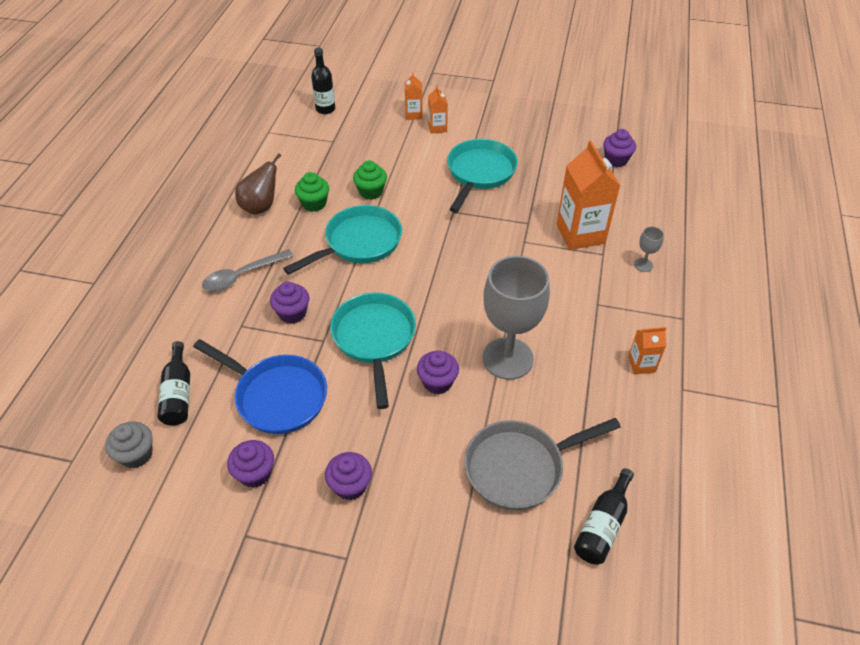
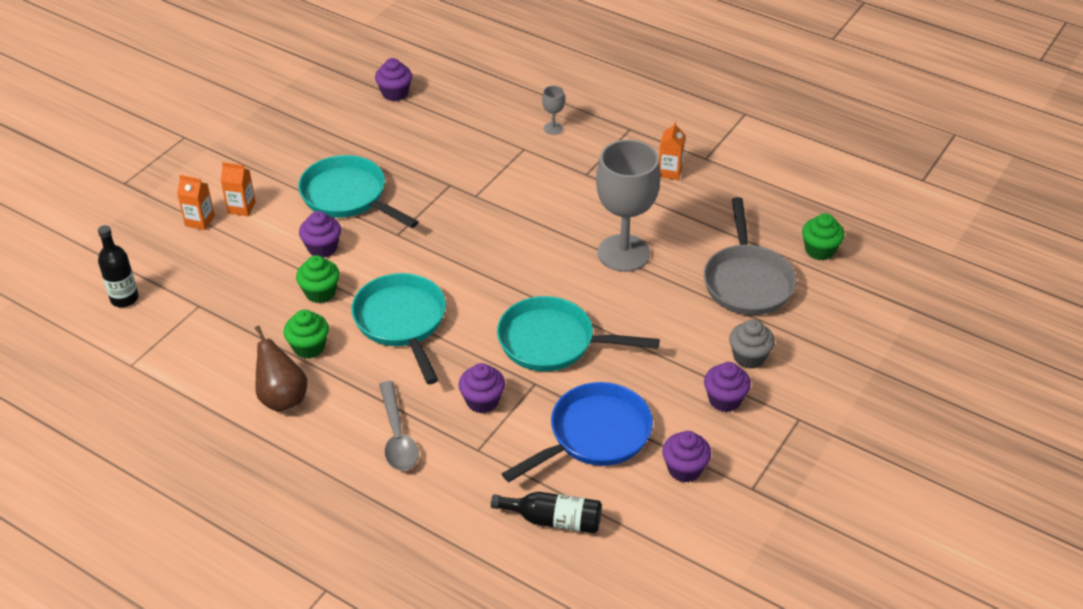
camera: 70 degrees left, 5 degrees down
grey cupcake [105,422,153,469] -> grey cupcake moved to [729,319,775,369]
purple cupcake [417,351,459,394] -> purple cupcake moved to [299,211,341,258]
orange carton [557,141,620,250] -> none
black bottle [574,468,634,565] -> green cupcake [802,213,845,260]

